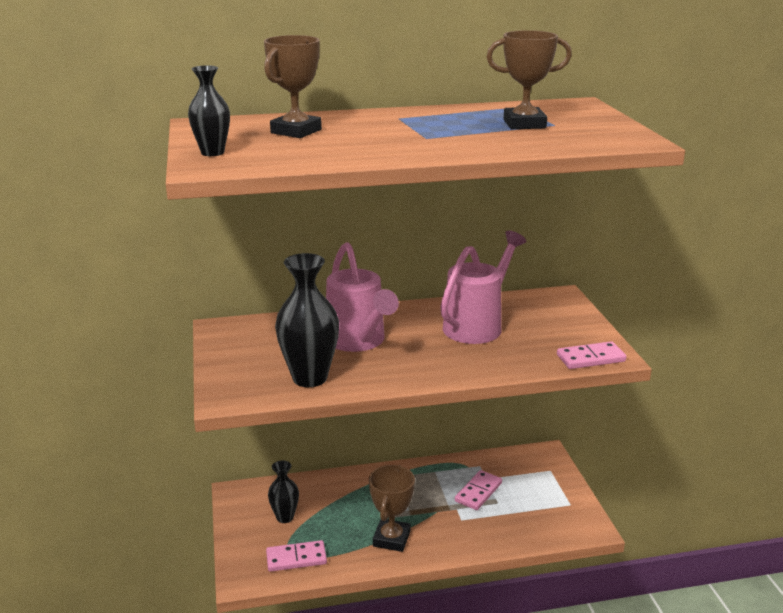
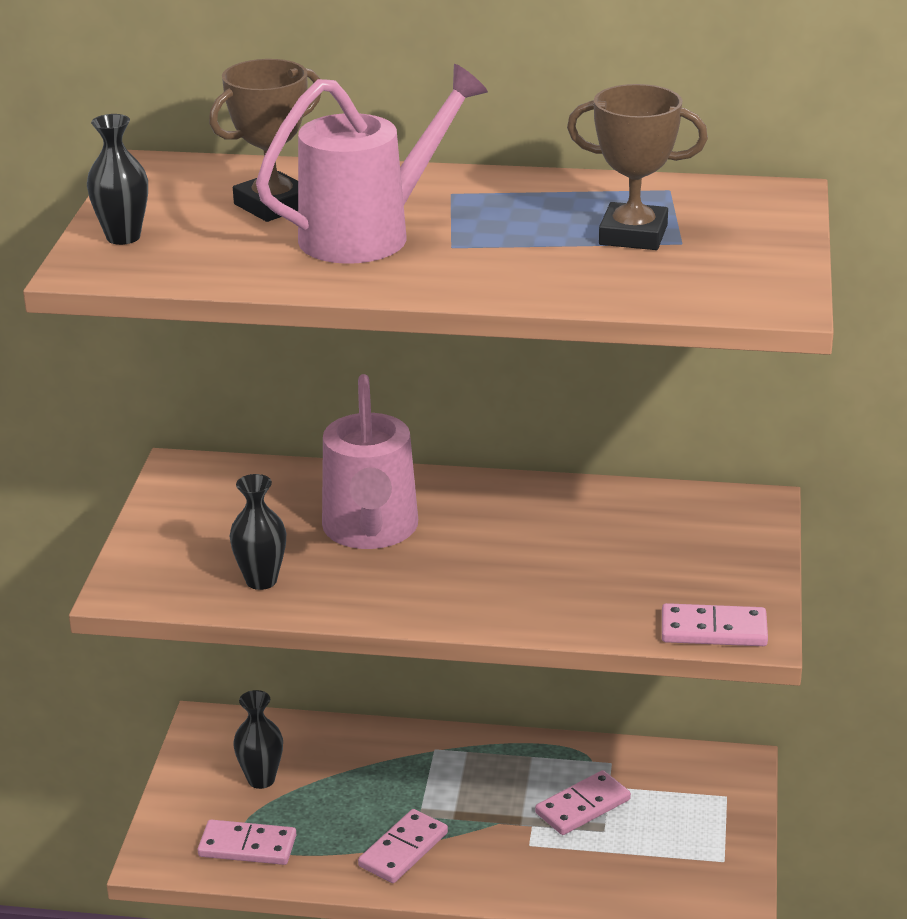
camera: 20 degrees right, 5 degrees up
black vase [275,253,339,387] -> black vase [229,474,286,590], size x0.58
brown trophy [369,465,415,552] -> pink domino [358,809,448,883]
pink watering can [440,231,526,344] -> pink watering can moved to [256,64,488,264]

